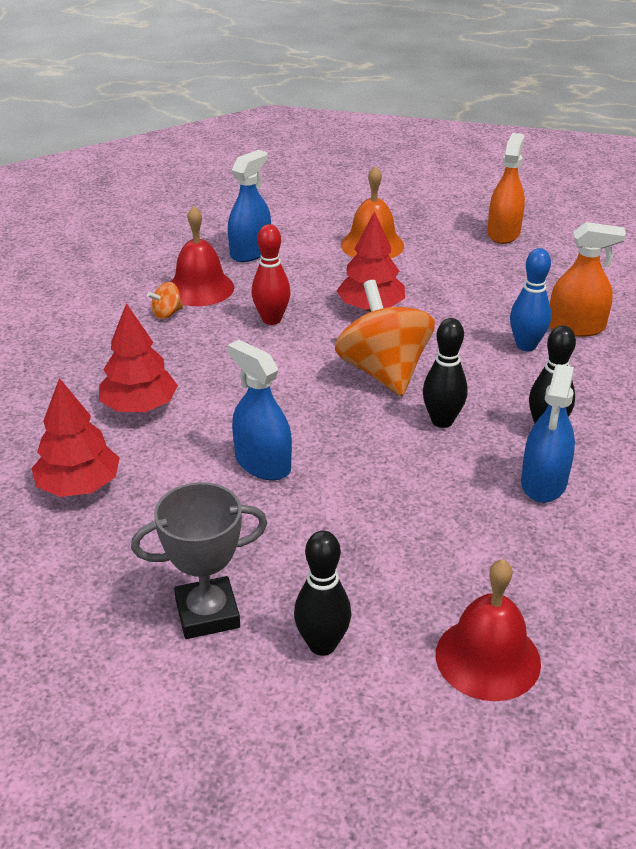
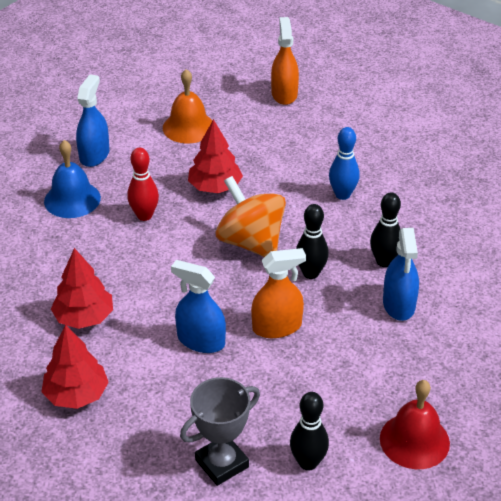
camera: 20 degrees left, 5 degrees up
orange spinning top [147,282,183,319] -> none
red bell [171,206,234,306] -> blue bell [44,140,101,218]
orange spray bottle [549,222,626,337] -> orange spray bottle moved to [251,248,306,338]

